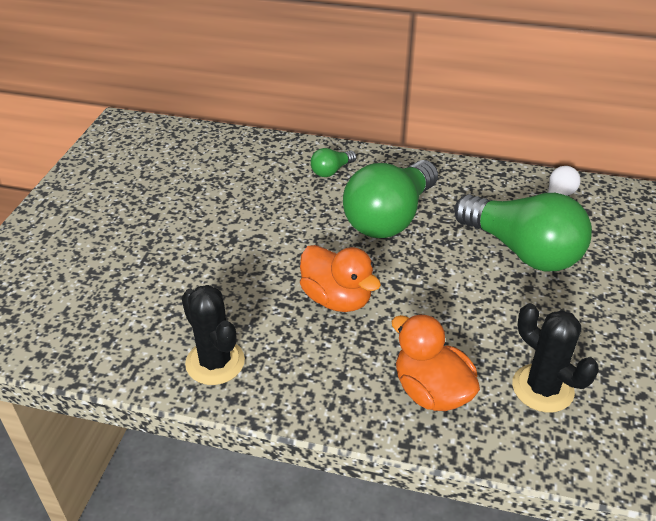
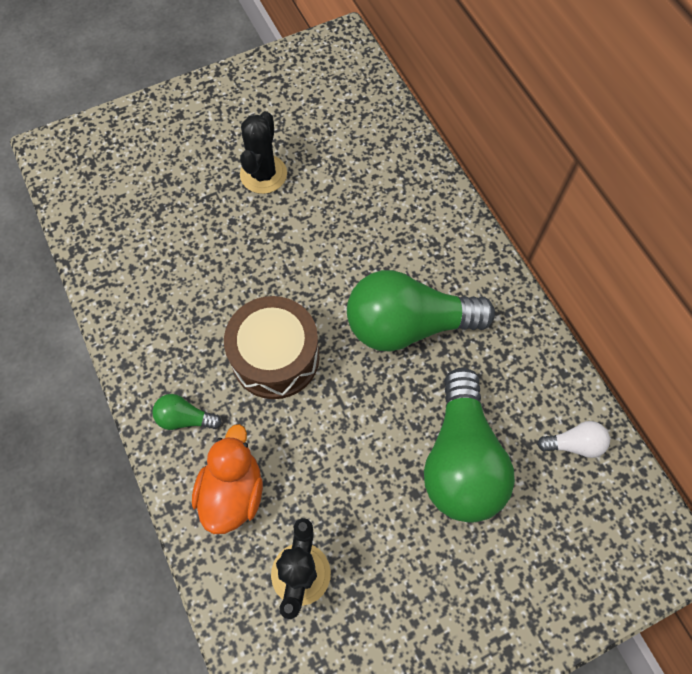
camera: 50 degrees right, 25 degrees up
black cactus [181,285,245,385] -> black cactus moved to [240,111,287,194]
orange duck [300,245,381,312] -> brown drum [224,296,320,399]
green light bulb [311,148,356,177] -> green light bulb moved to [152,394,222,430]

